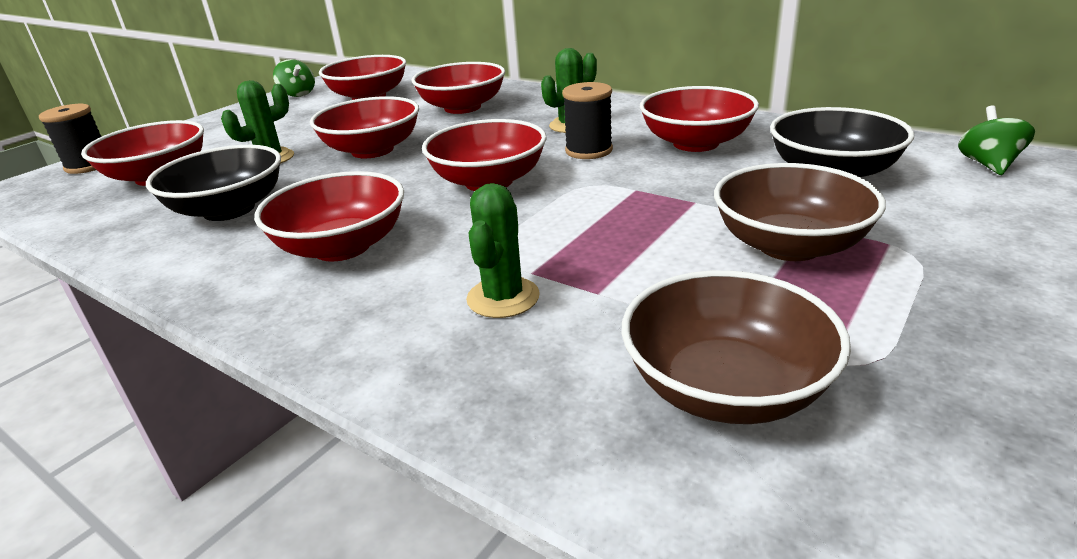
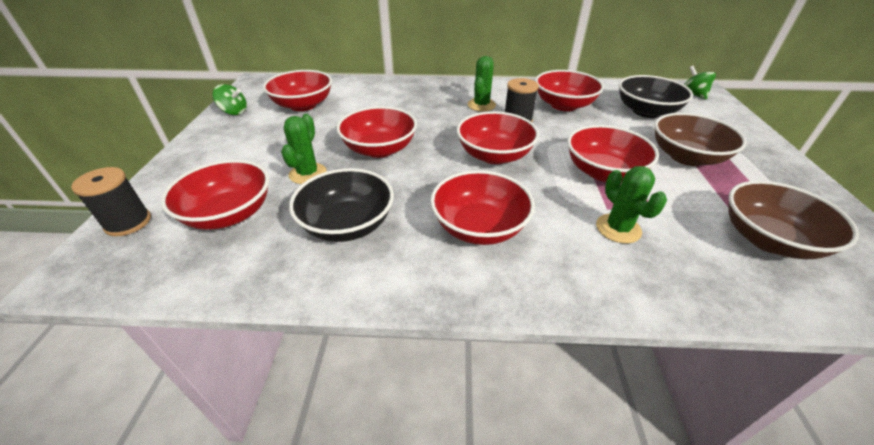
camera: 35 degrees left, 10 degrees up
red bowl [411,62,505,114] -> red bowl moved to [567,125,659,182]

